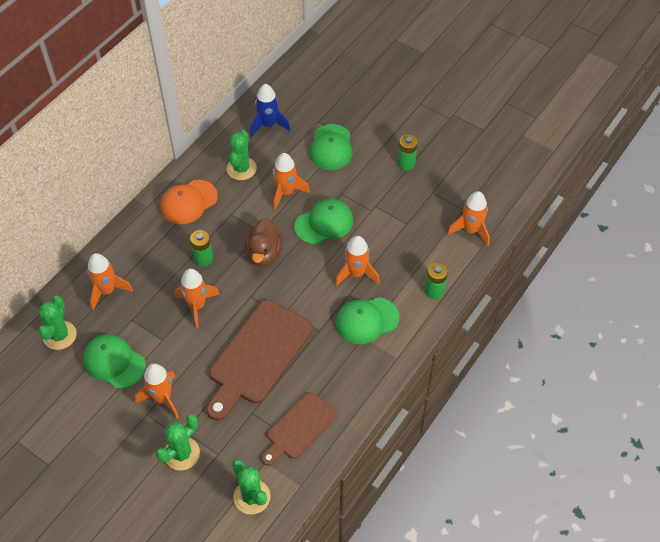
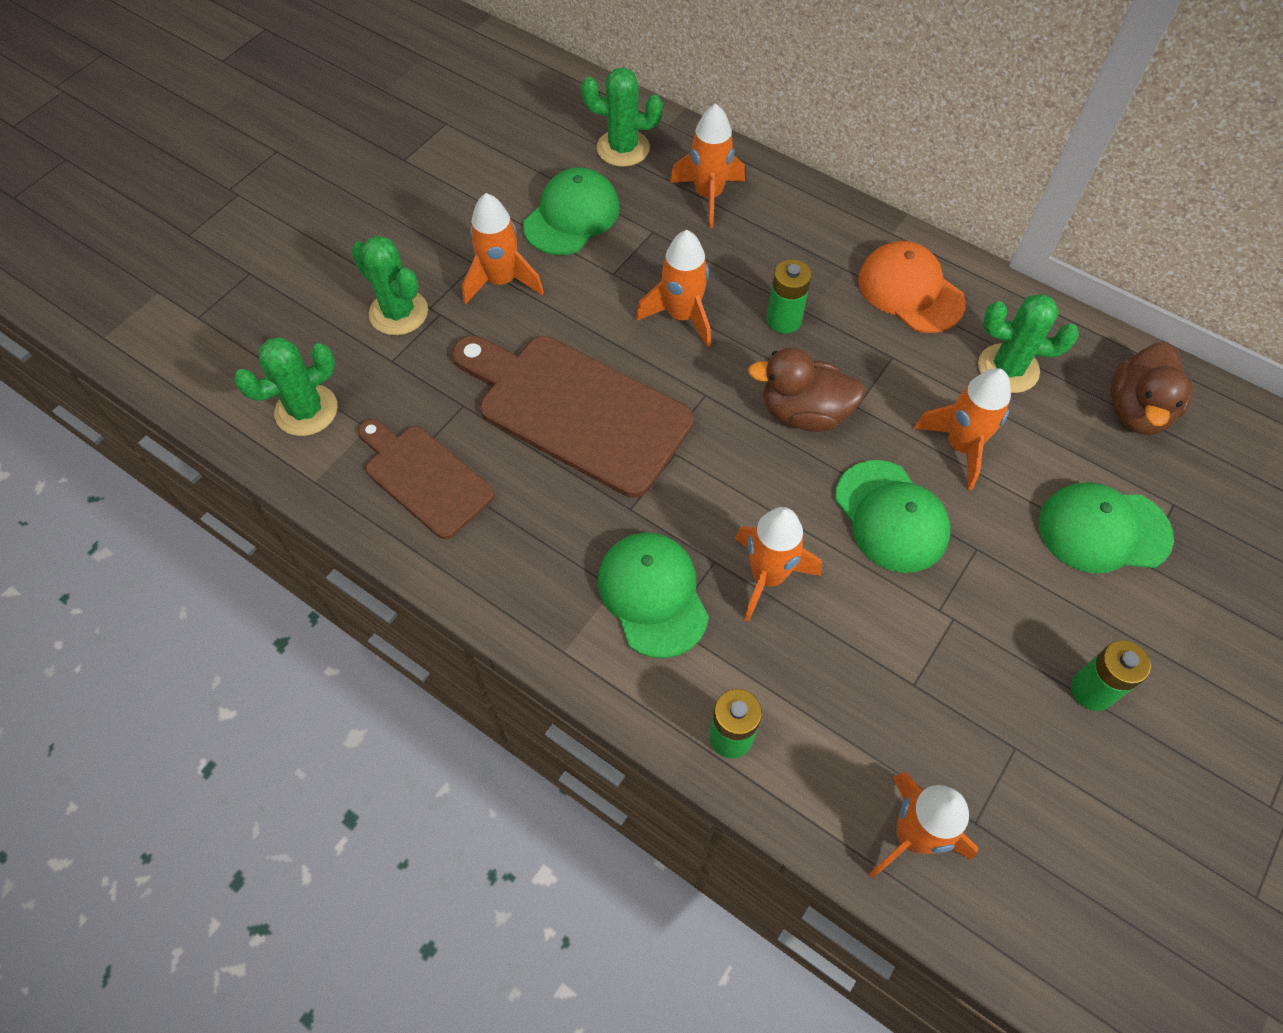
camera: 90 degrees right, 5 degrees up
blue rocket [250,84,290,137] -> brown duck [1111,342,1193,435]

